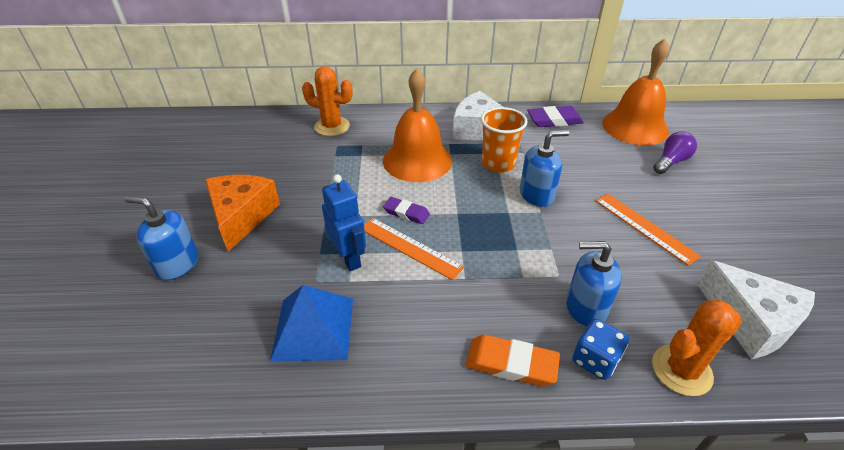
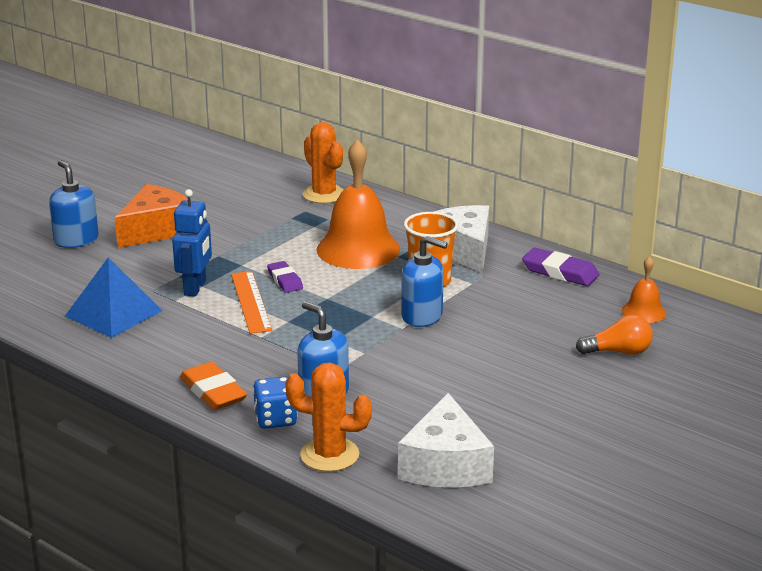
camera: 40 degrees right, 15 degrees down
orange ruler [595,194,701,266] -> none
orange bell [602,39,669,145] -> orange bell [622,256,666,323], size x0.49
purple light bulb [654,131,697,174] -> orange light bulb [576,315,653,355]

